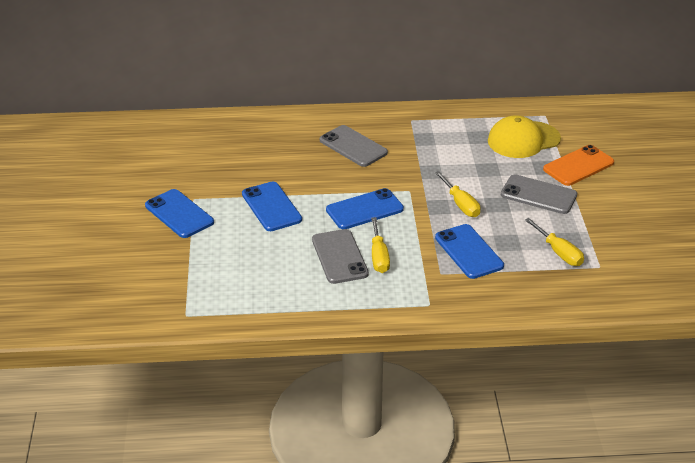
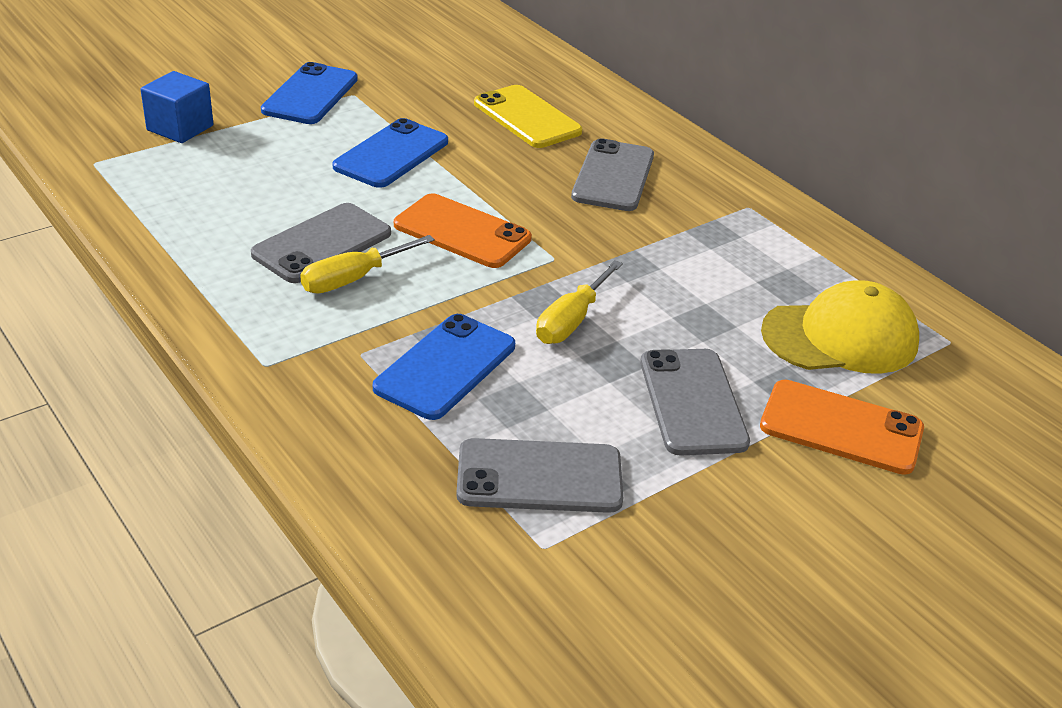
camera: 55 degrees right, 0 degrees up
blue phone [326,188,404,229] -> orange phone [394,193,532,268]
yellow cap [488,115,561,158] -> yellow cap turned 135 degrees clockwise [761,280,919,374]
yellow screwdriver [525,218,584,266] -> grey phone [456,438,623,513]
none -> blue cube [141,71,213,143]
none -> yellow phone [474,85,582,148]

